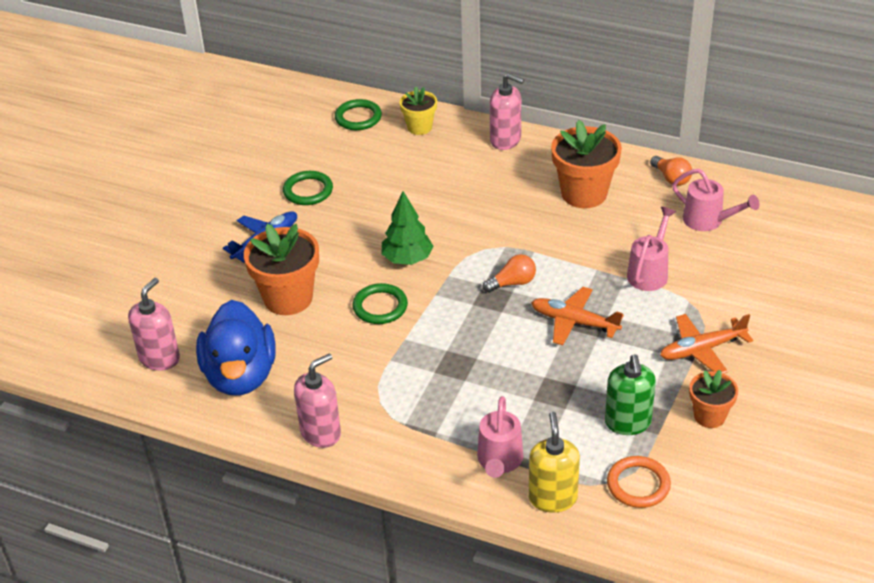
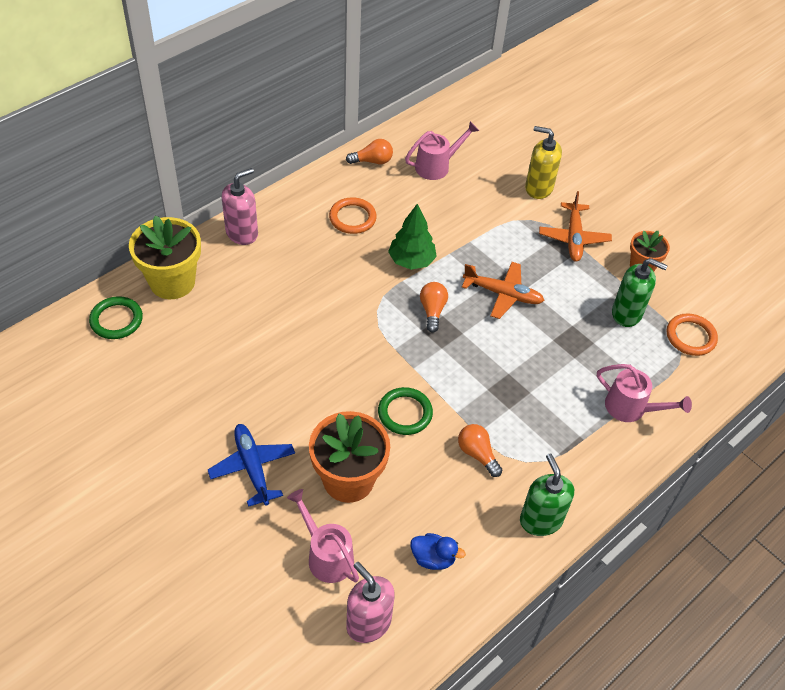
camera: 70 degrees left, 10 degrees up
blue duck [196,300,276,396] -> blue duck [410,533,466,570], size x0.44
green ring [283,171,333,205] -> none
pink soap dispenser [294,353,341,448] -> green soap dispenser [520,454,574,536]
green tree [382,191,433,265] -> green tree moved to [388,204,437,270]
yellow flower pot [400,87,437,135] -> yellow flower pot [129,215,201,299], size x1.72
yellow soap dispenser [529,412,580,513] -> yellow soap dispenser moved to [525,126,562,199]
orange plane [531,287,624,345] -> orange plane turned 120 degrees counterclockwise [462,262,545,319]
orange flower pot [551,120,622,208] -> orange ring [329,197,377,234]
pink watering can [627,207,676,291] -> pink watering can moved to [287,489,359,583]
none -> orange light bulb [458,424,502,477]

